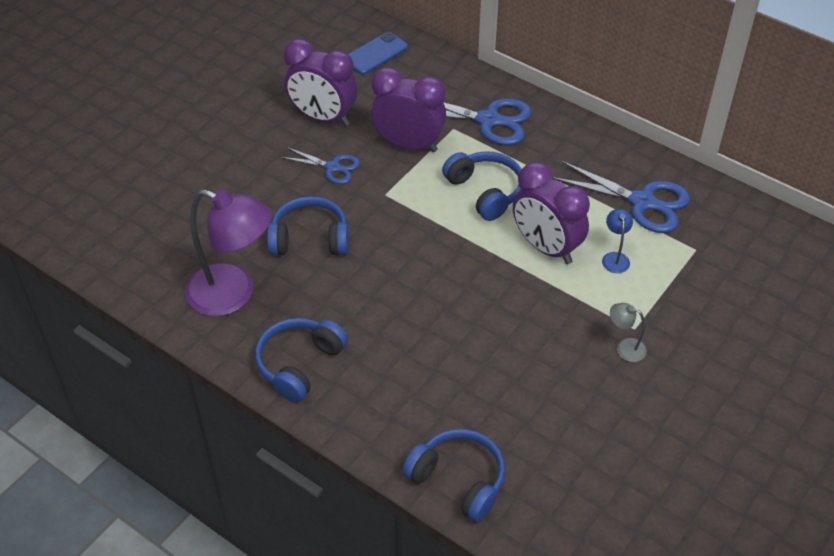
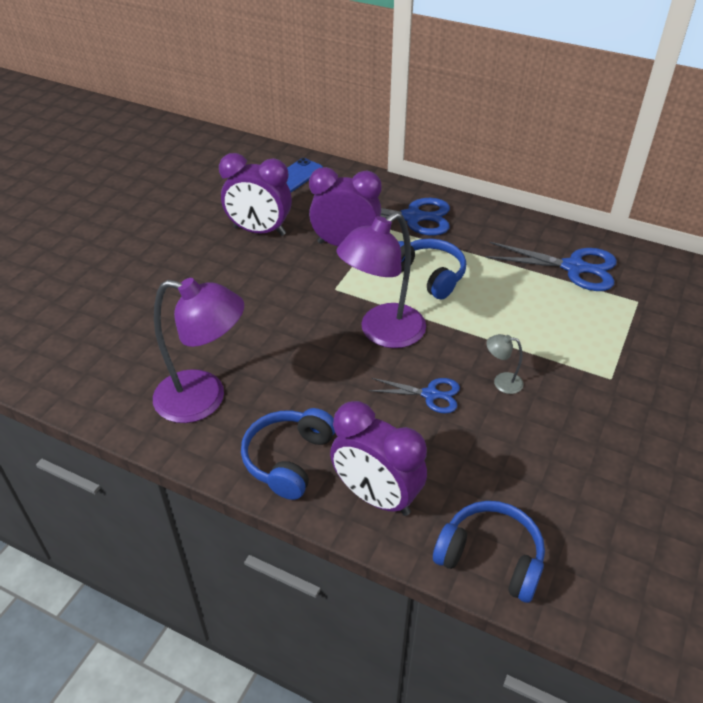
camera: 10 degrees left, 5 degrees down
blue headphones [267,196,349,256] -> none
blue scissors [280,147,360,184] -> blue scissors moved to [368,378,460,414]
purple clock [513,162,590,264] -> purple clock moved to [330,401,427,516]
blue lamp [602,209,633,273] -> none
grey lamp [610,303,647,362] -> grey lamp moved to [487,334,524,394]
none -> purple lamp [336,212,426,348]

